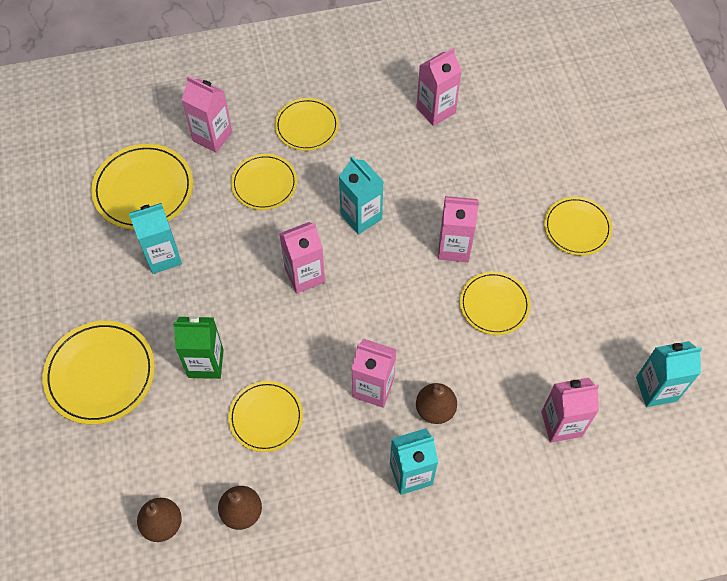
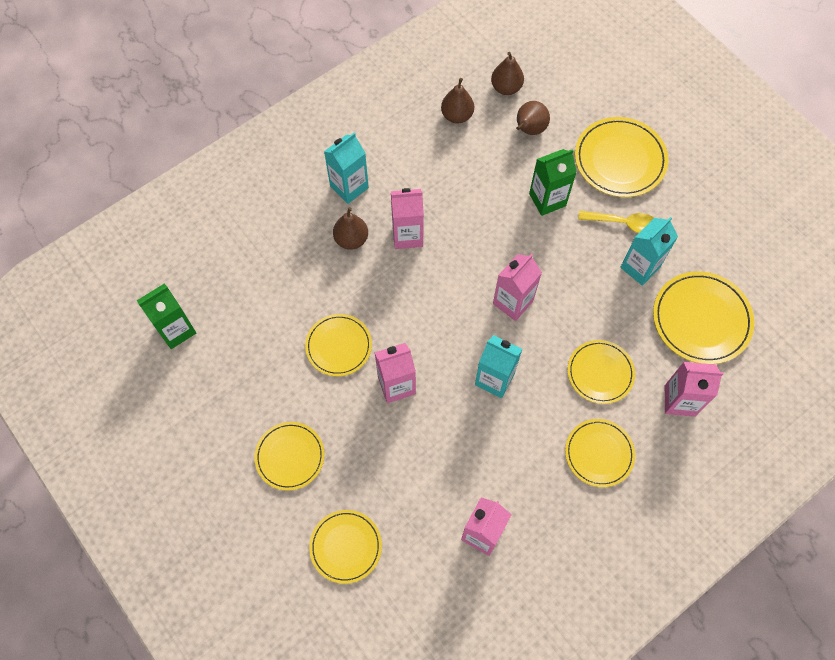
camera: 155 degrees right, 5 degrees up
yellow plate [228,381,303,452] -> yellow plate moved to [309,510,382,584]
pink carton [541,378,599,443] -> none
turquoise carton [636,341,702,407] -> green carton [137,284,196,349]
none -> brown pear [516,101,550,135]
none -> yellow spoon [578,211,654,233]

